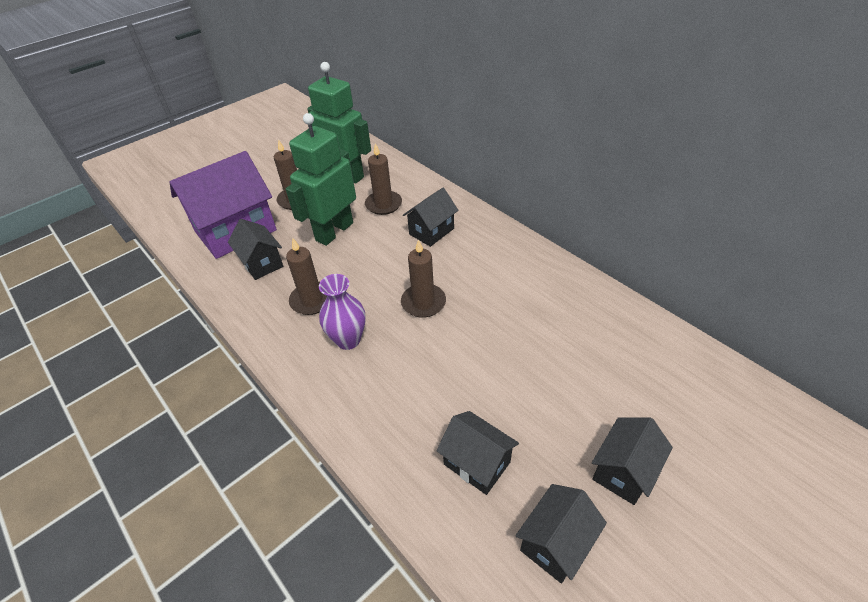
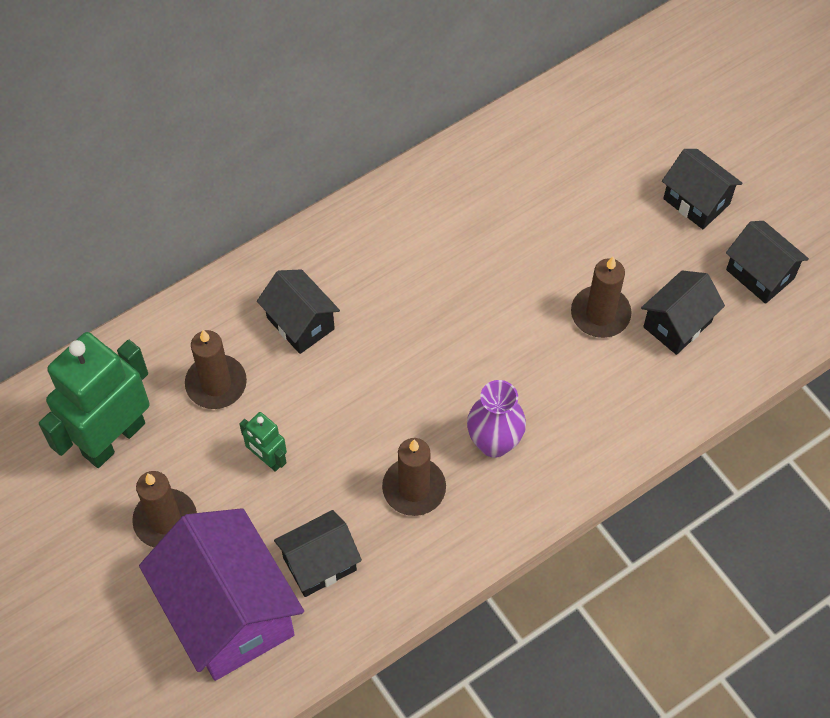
camera: 85 degrees left, 15 degrees up
green robot [286,113,356,246] -> green robot [240,412,287,472], size x0.46
brown candle [401,239,446,318] -> brown candle moved to [571,257,631,338]

